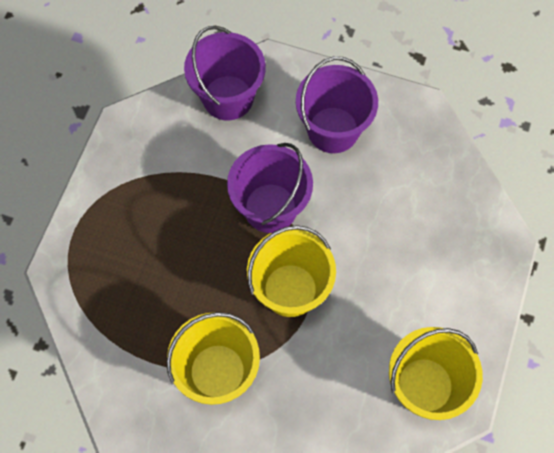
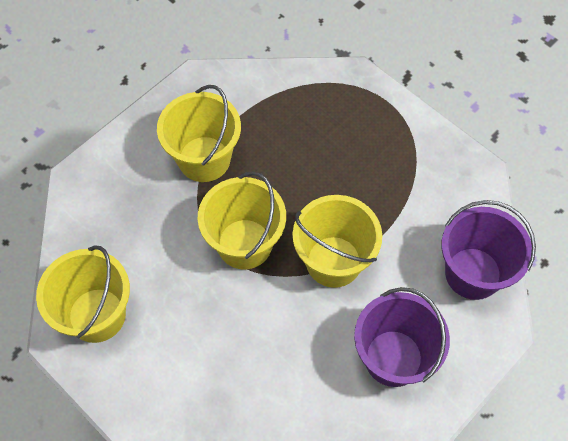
camera: 115 degrees right, 5 degrees down
purple bucket [227,143,313,233] -> yellow bucket [292,195,382,288]

